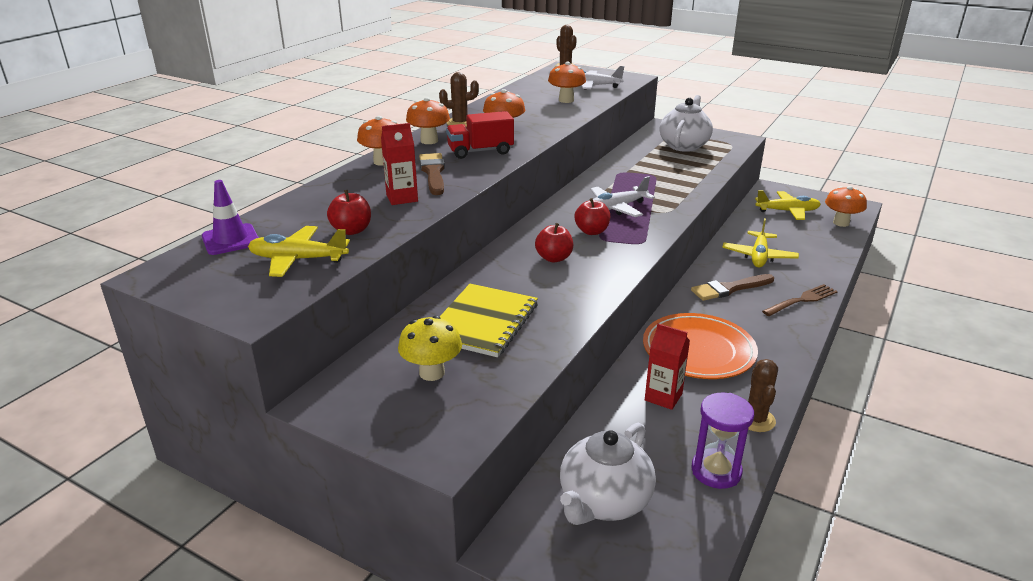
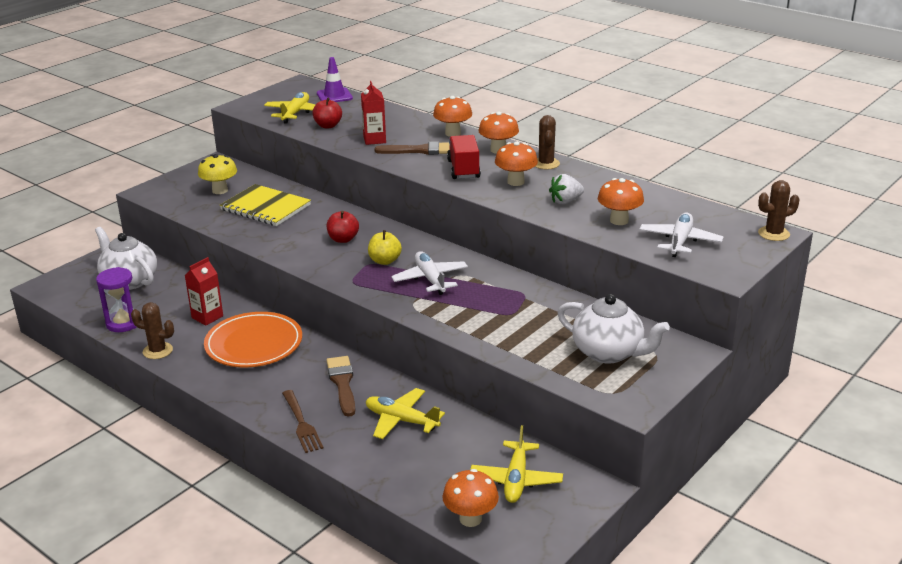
camera: 100 degrees right, 0 degrees up
red apple [574,198,610,235] -> yellow apple [368,230,402,265]
none -> white strawberry [549,174,584,204]

